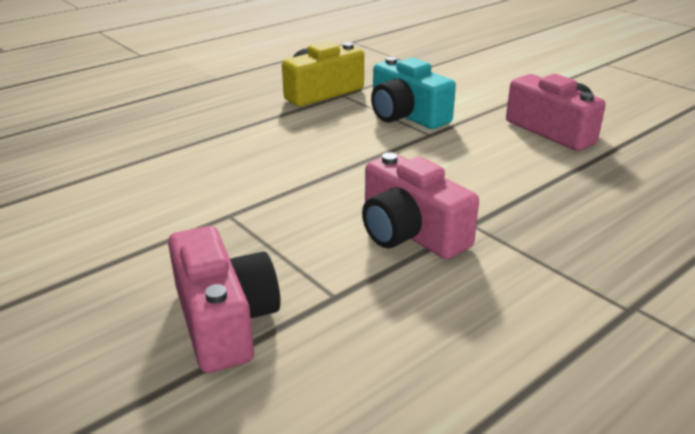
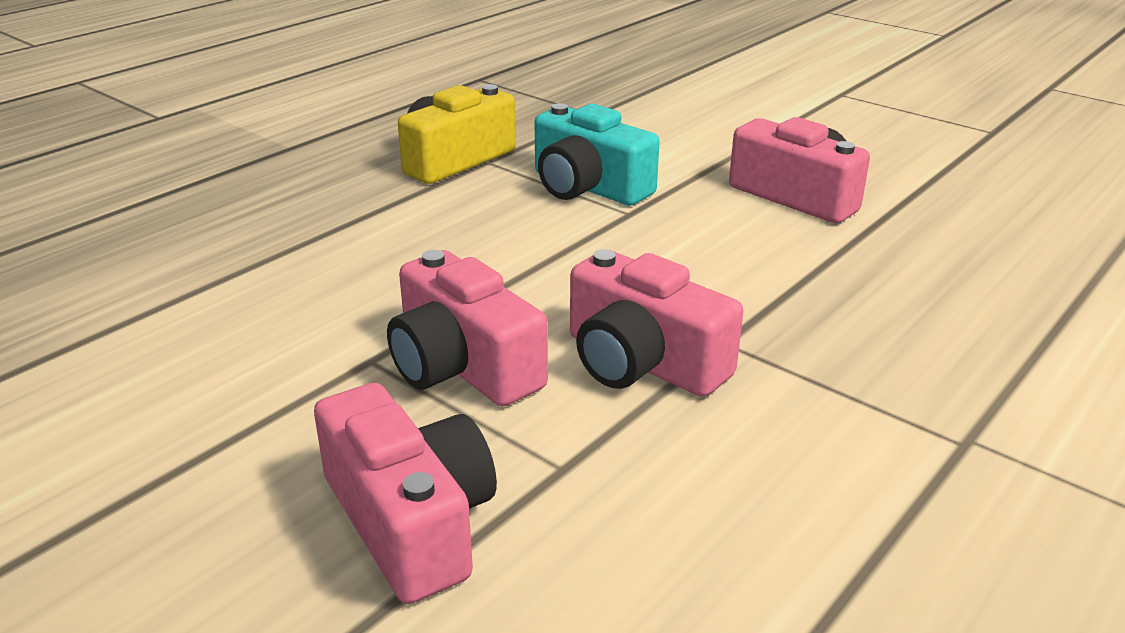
camera: 10 degrees left, 0 degrees up
none -> pink camera [387,250,548,407]

